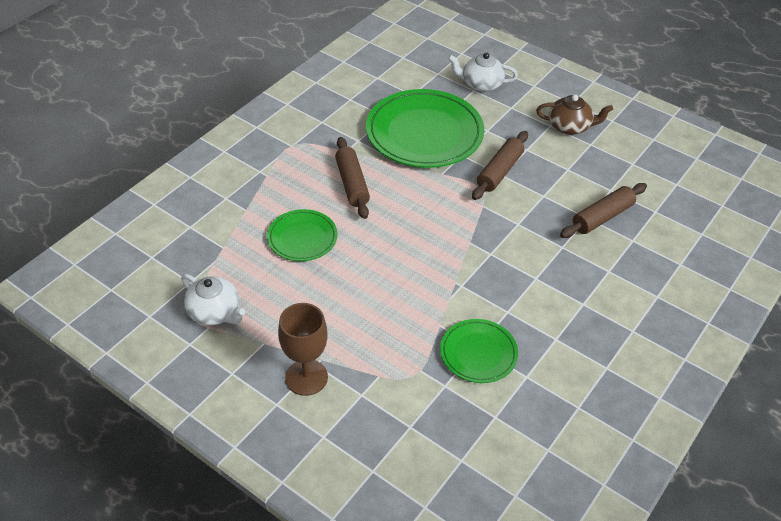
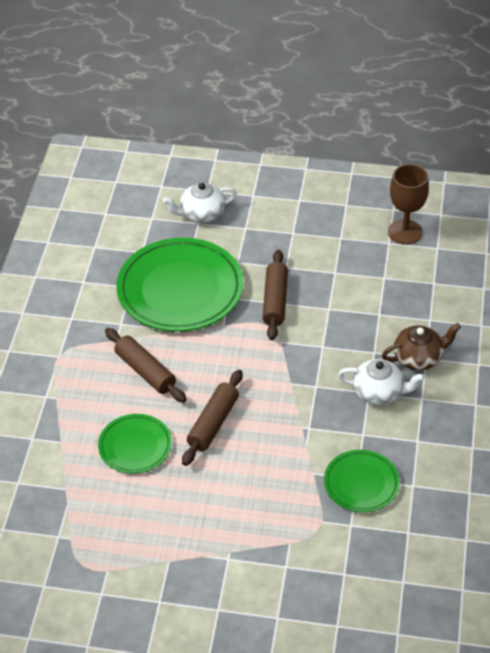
camera: 25 degrees left, 0 degrees up
white teapot [181,274,245,325] -> white teapot moved to [338,359,425,405]
brown goblet [278,303,328,396] -> brown goblet moved to [388,164,429,245]
brown teapot [536,95,613,135] -> brown teapot moved to [382,323,461,370]
brown rolling pin [560,183,647,238] -> brown rolling pin moved to [182,370,243,466]

